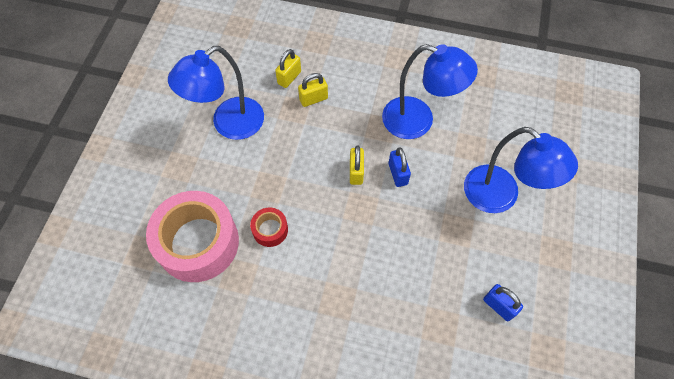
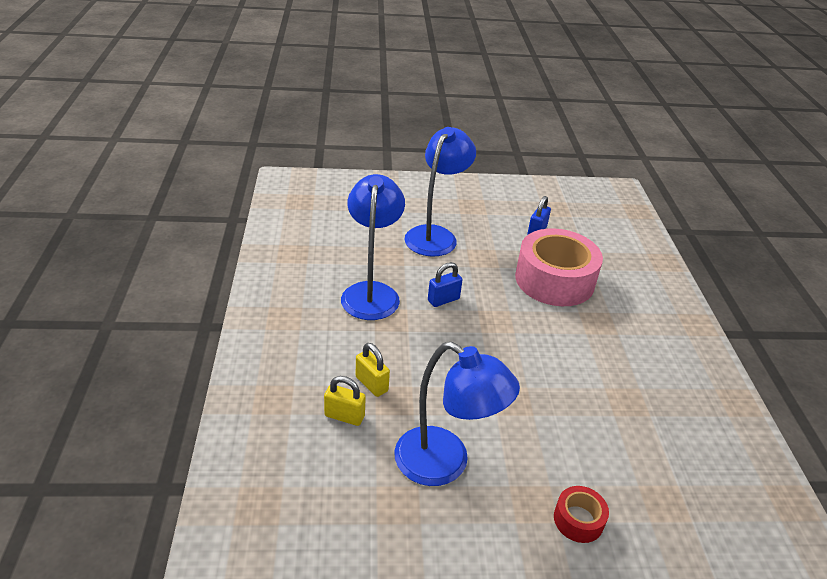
camera: 110 degrees left, 25 degrees down
pink tape [146,191,239,282] -> pink tape moved to [515,228,603,306]
red tape [250,208,288,247] -> red tape moved to [554,486,609,543]
yellow padlock [350,145,364,185] -> none

